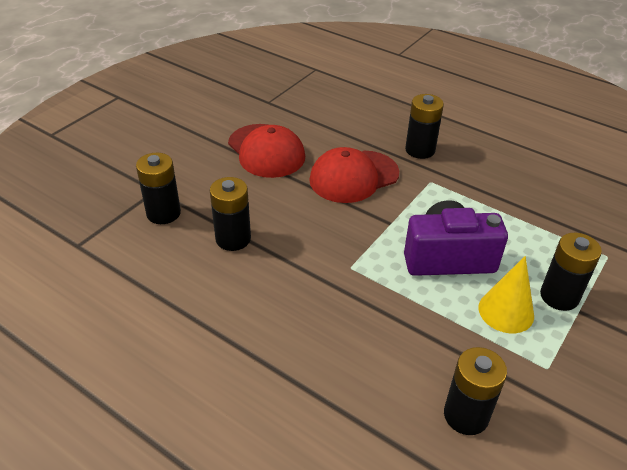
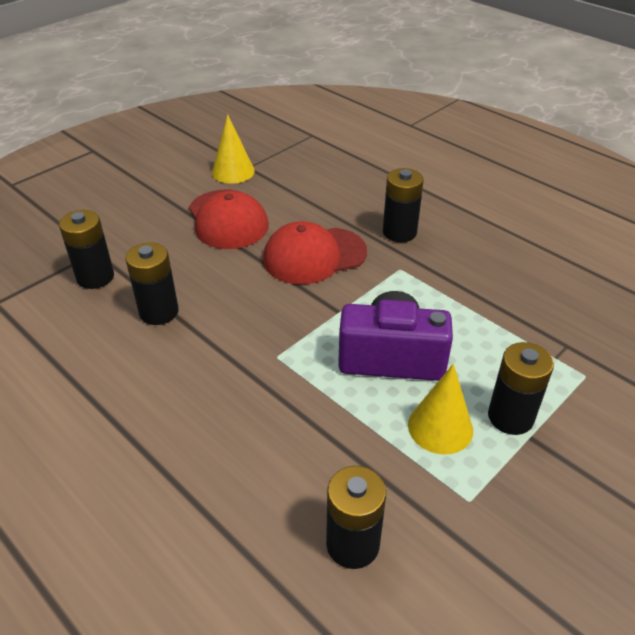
camera: 10 degrees right, 0 degrees up
none -> yellow cone [212,114,255,184]

